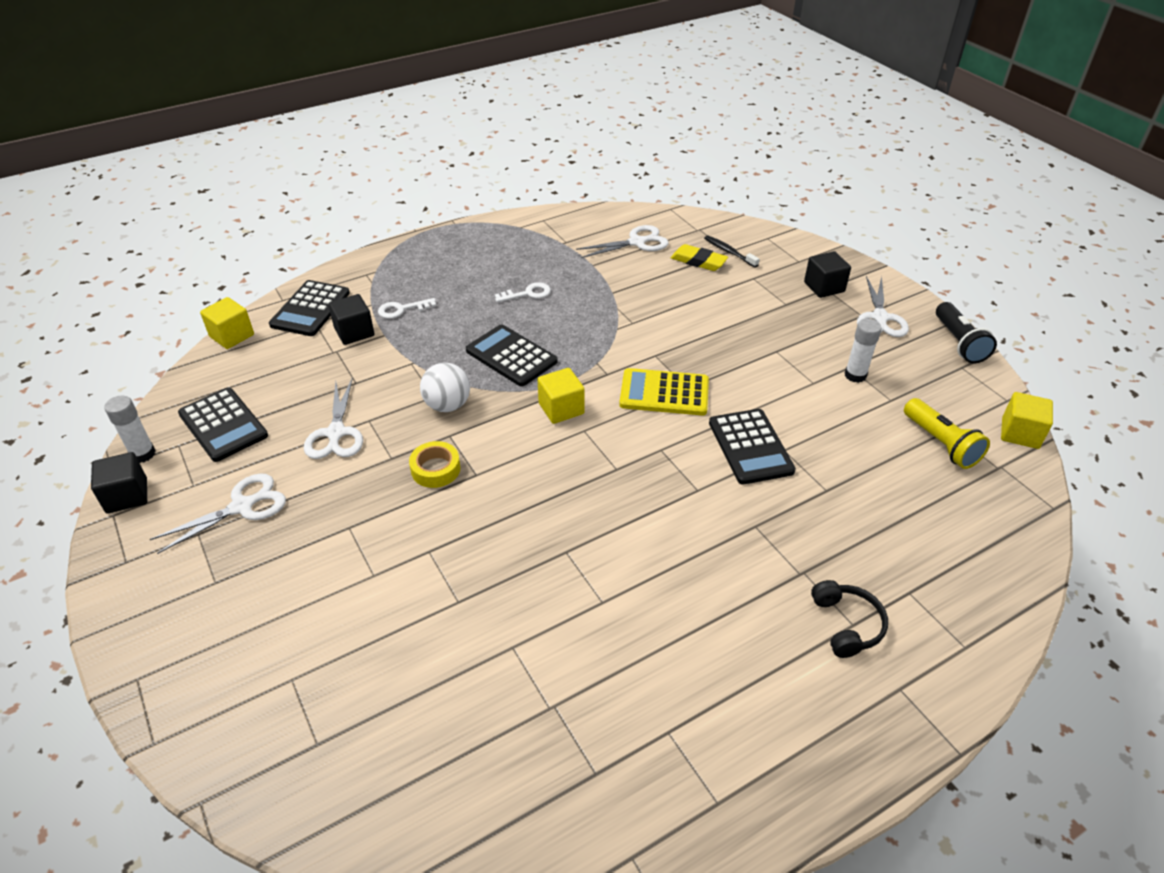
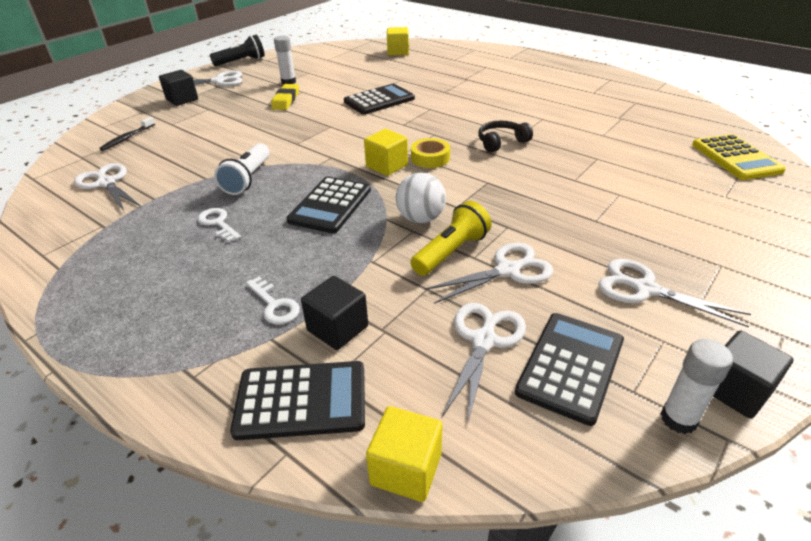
camera: 110 degrees left, 5 degrees down
yellow tape [409,441,461,488] -> yellow tape moved to [411,138,450,168]
yellow calculator [619,368,709,415] -> yellow calculator moved to [692,134,786,180]
yellow eraser [671,244,728,271] -> yellow eraser moved to [271,84,299,110]
black headphones [811,580,888,658] -> black headphones moved to [478,121,533,152]
yellow flashlight [904,398,990,469] -> yellow flashlight moved to [410,201,492,276]
yellow cube [1001,392,1053,449] -> yellow cube moved to [387,27,409,55]
none -> white flashlight [214,143,270,195]
none -> white scissors [442,303,526,425]

